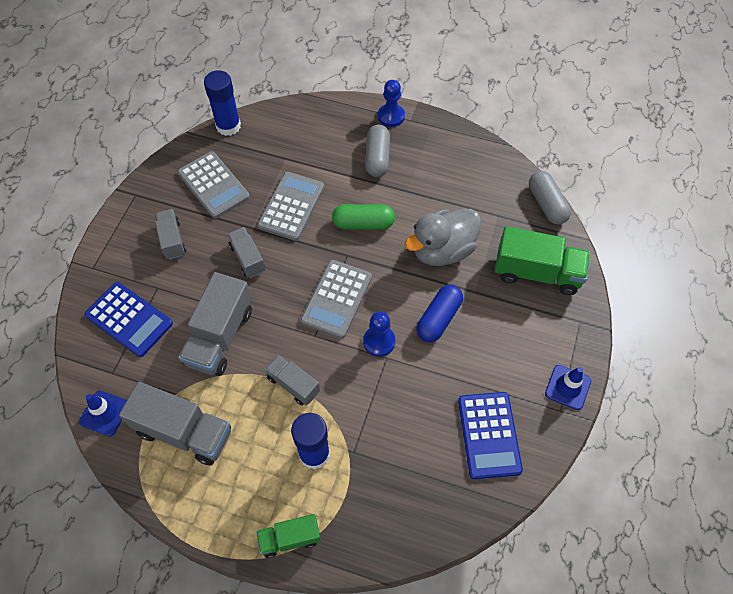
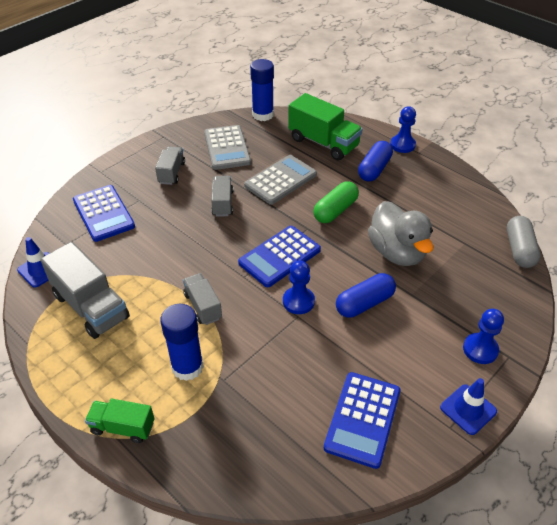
camera: 25 degrees right, 15 degrees down
grey truck [178,272,252,376] -> none
grey calculator [301,260,372,339] -> blue calculator [238,226,321,287]
green capsule [332,204,395,230] -> green capsule turned 75 degrees counterclockwise [313,181,359,223]
grey capsule [365,125,390,177] -> blue capsule [358,141,393,182]
grey duck [405,209,481,266] -> grey duck turned 105 degrees counterclockwise [368,201,433,266]
green truck [495,226,590,295] -> green truck moved to [288,93,363,160]
none -> blue pawn [463,309,504,364]

